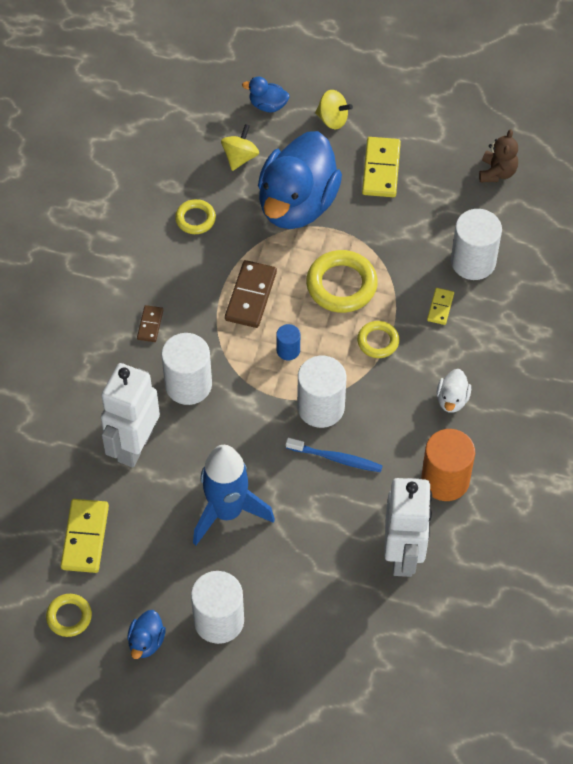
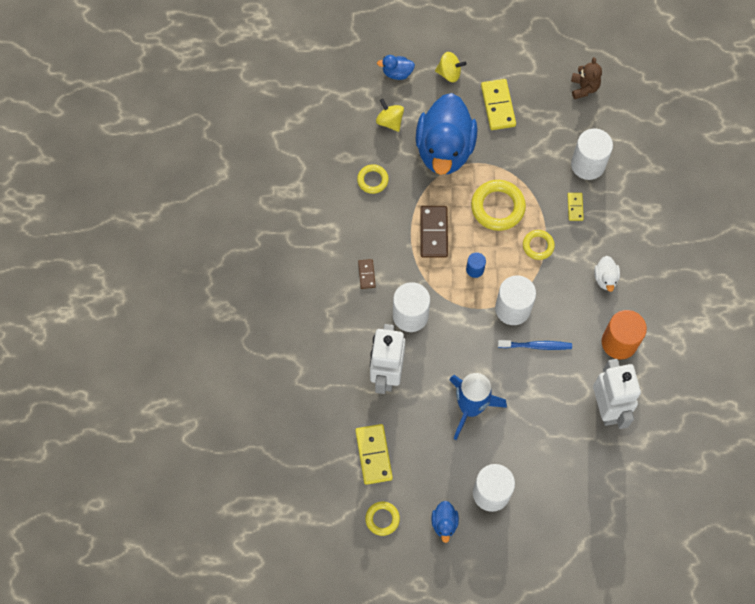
camera: 15 degrees left, 10 degrees up
yellow spinning top [221,124,259,171] -> yellow spinning top turned 45 degrees counterclockwise [376,99,404,132]

